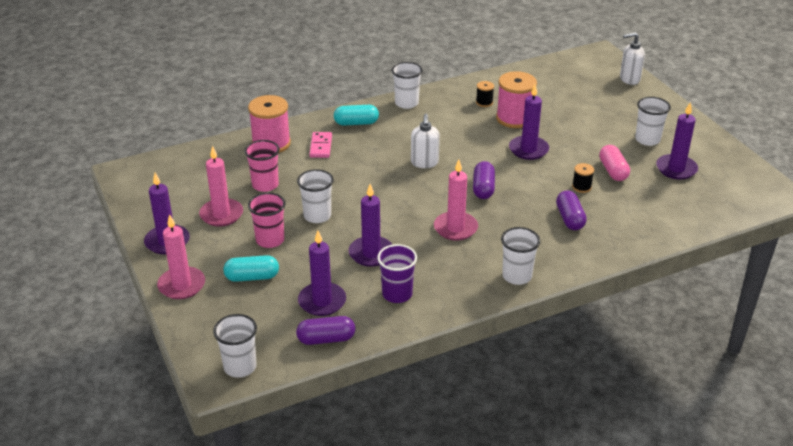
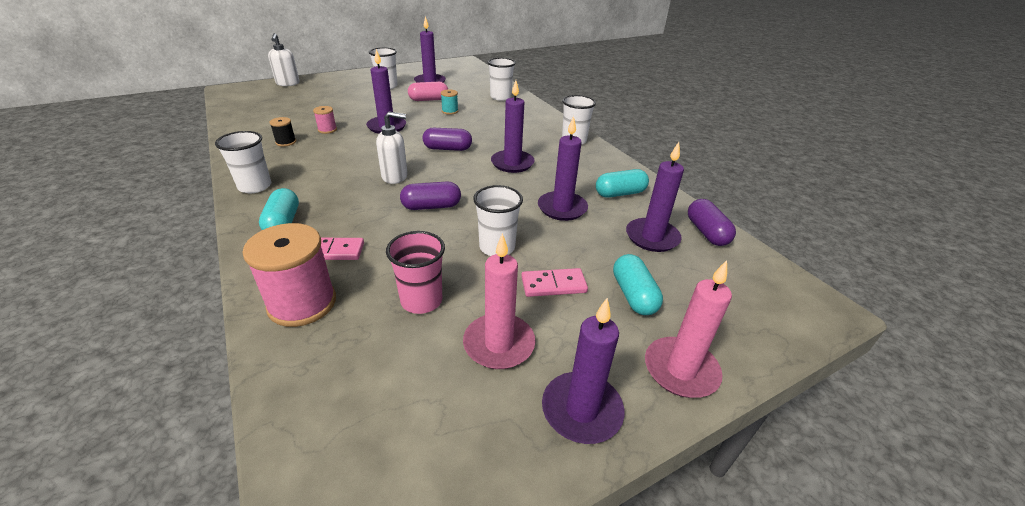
camera: 95 degrees left, 0 degrees up
white cup [213,314,257,378] -> white cup moved to [487,58,516,101]
pink cup [248,193,285,248] -> pink domino [521,268,588,297]
purple cup [377,244,417,303] -> turquoise capsule [596,169,649,198]
pink candle [434,160,478,240] -> purple candle [491,80,535,173]
pink spool [496,71,537,128] -> pink spool [313,106,337,134], size x0.47
purple capsule [556,190,587,230] -> purple capsule moved to [400,181,461,210]
black spool [572,163,594,193] -> turquoise spool [441,89,458,115]

